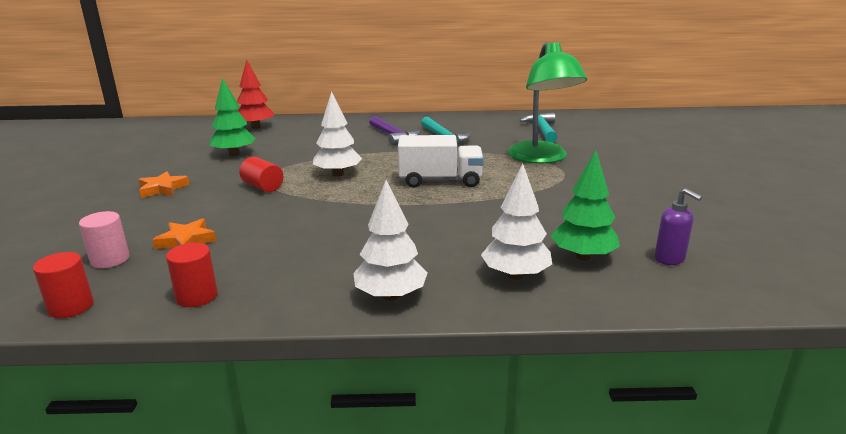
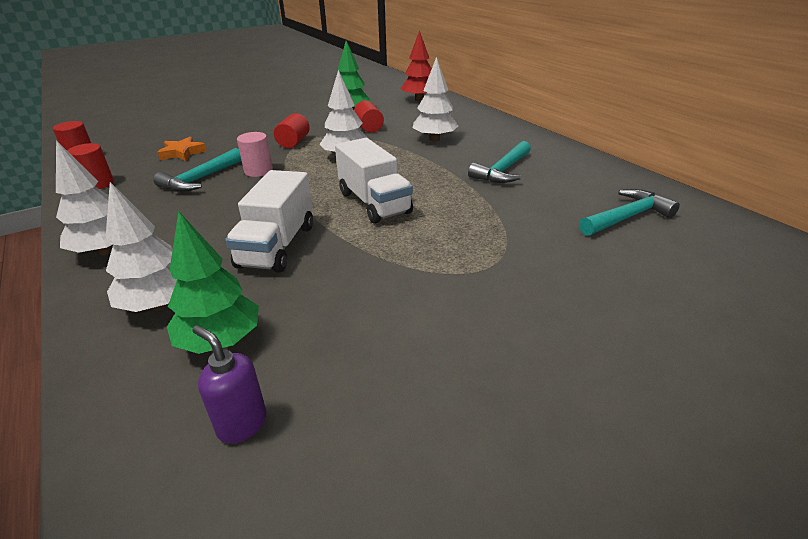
camera: 60 degrees right, 10 degrees up
pink cylinder [79,211,129,268] -> pink cylinder moved to [237,132,273,177]
orange star [139,171,190,198] -> none
purple hammer [369,116,421,146] -> none
green lamp [508,42,587,164] -> none
purple soap dispenser [655,188,702,265] -> purple soap dispenser turned 105 degrees clockwise [192,325,266,444]
none -> turquoise hammer [153,148,241,192]
none -> white truck [225,170,313,272]
none -> red cylinder [354,100,384,133]
none -> white tree [413,57,458,142]

